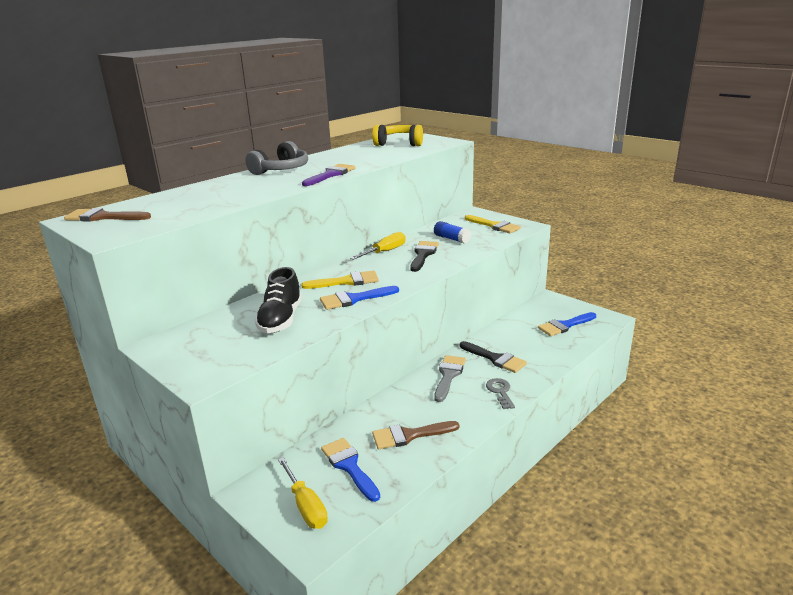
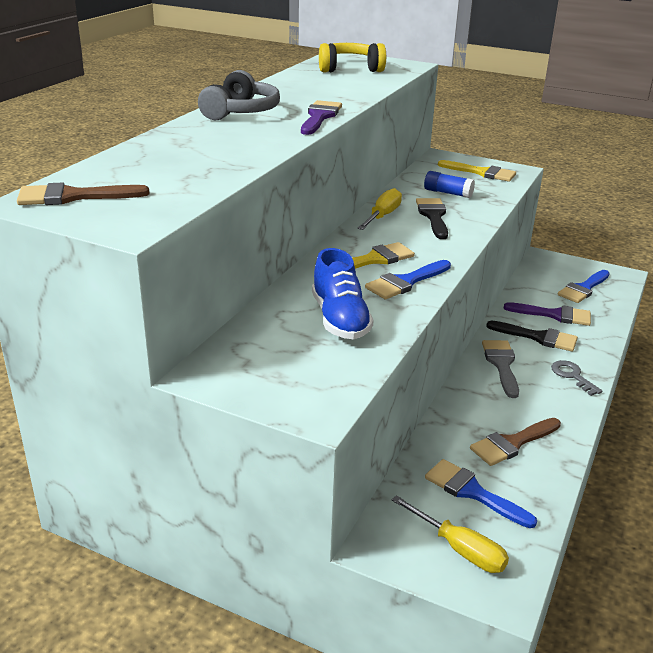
camera: 20 degrees left, 5 degrees up
black shoe [255,267,302,333] -> blue shoe [312,248,374,339]
none -> purple brush [504,302,591,326]

